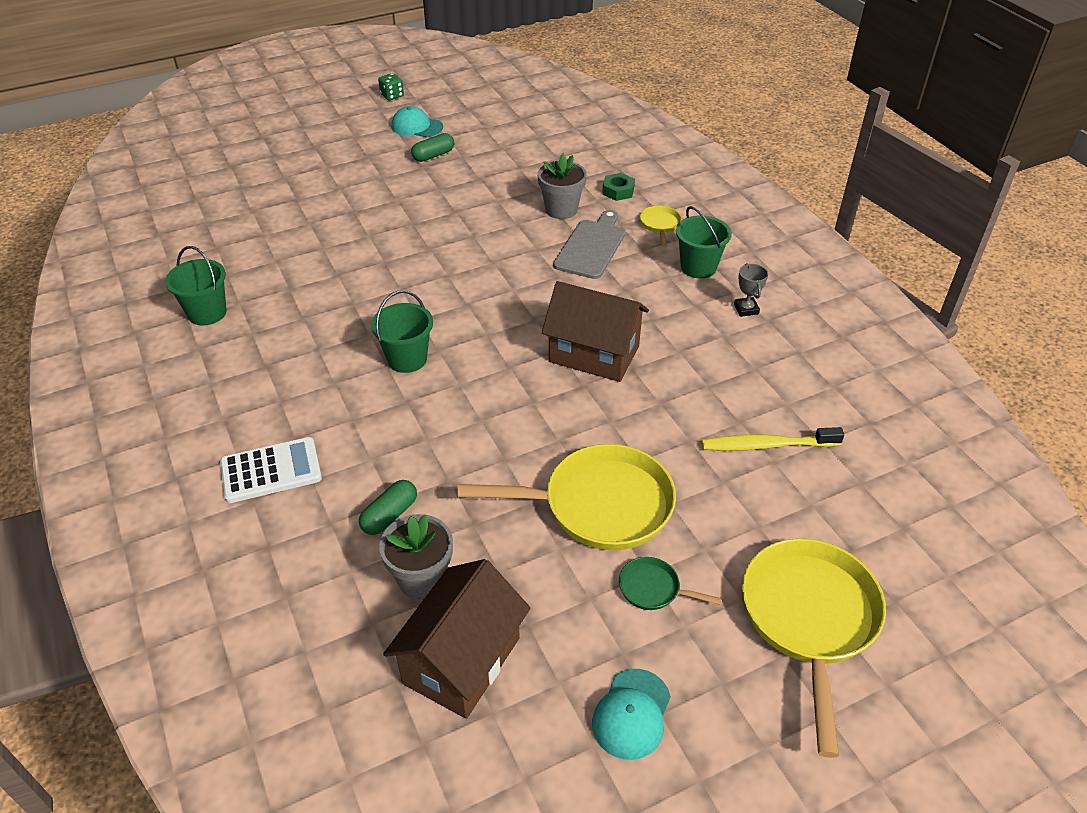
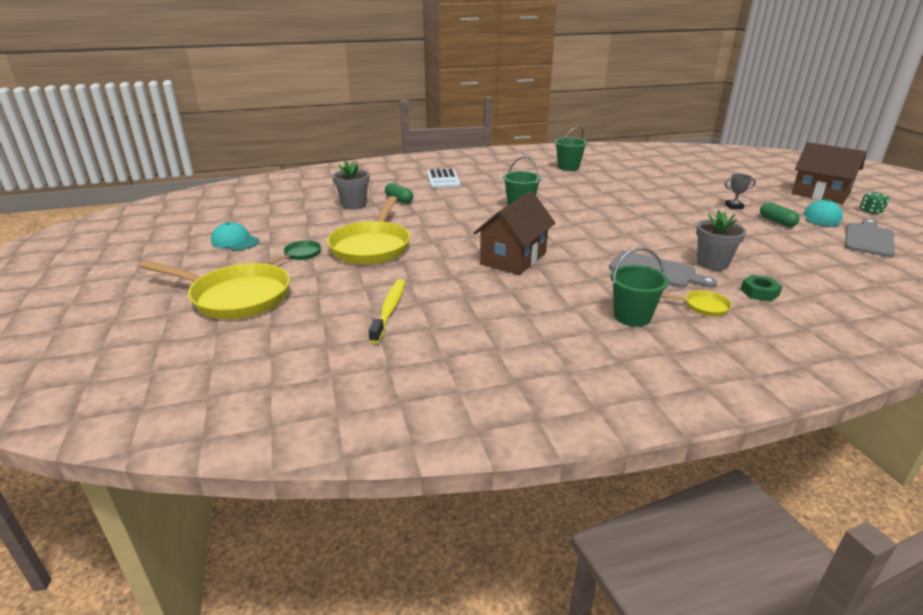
camera: 100 degrees right, 15 degrees down
brown house [383,559,531,719] -> brown house moved to [791,142,867,204]
grey trophy [734,263,768,317] -> grey trophy moved to [725,174,756,209]
none -> grey cutting board [845,219,895,257]

